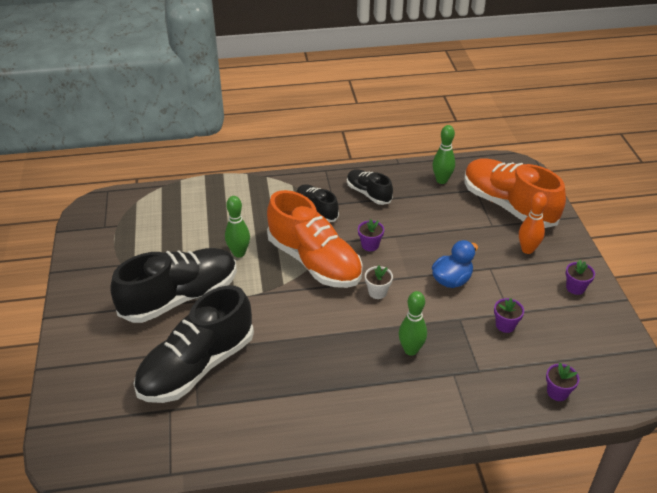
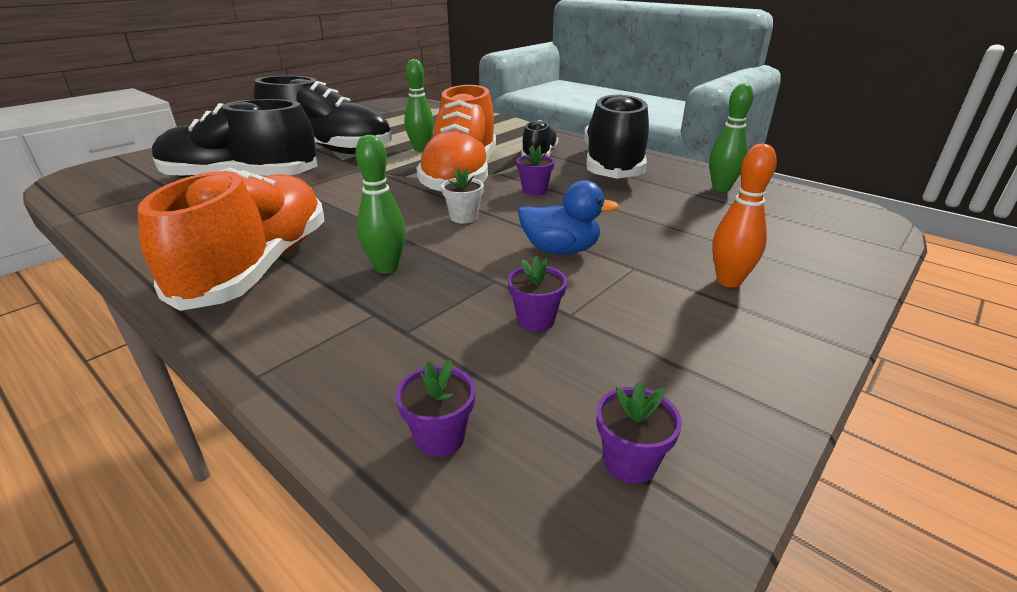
camera: 50 degrees right, 10 degrees down
black shoe [347,169,393,205] -> black shoe [584,93,649,179], size x1.90
orange shoe [464,158,566,228] -> orange shoe moved to [138,167,324,311]
purple flower pot [566,260,595,295] -> purple flower pot moved to [597,381,682,484]

